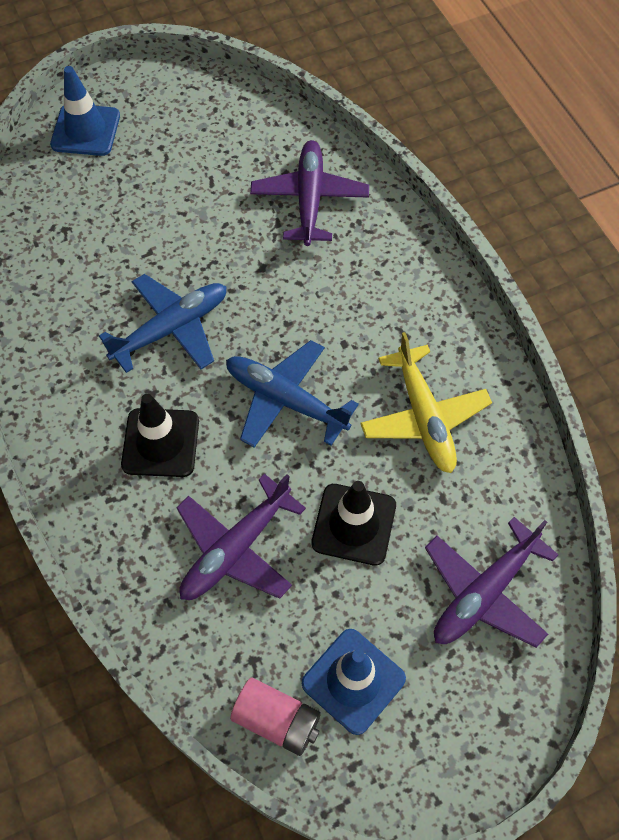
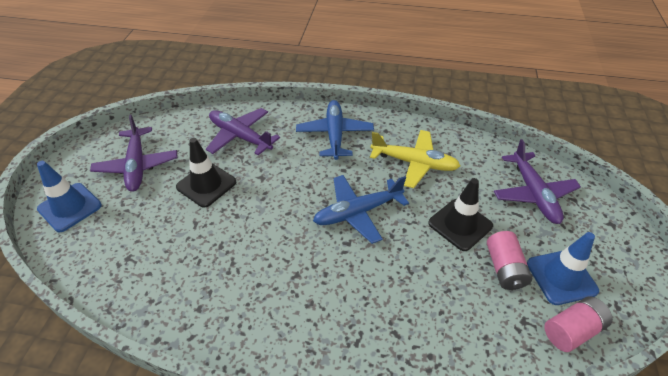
camera: 55 degrees left, 15 degrees down
blue plane [99,274,227,373] -> blue plane moved to [296,100,374,160]
black traffic cone [121,394,199,477] -> black traffic cone moved to [176,138,236,208]
purple plane [176,474,306,600] -> purple plane moved to [90,115,177,192]
none -> pink battery [487,231,532,290]

